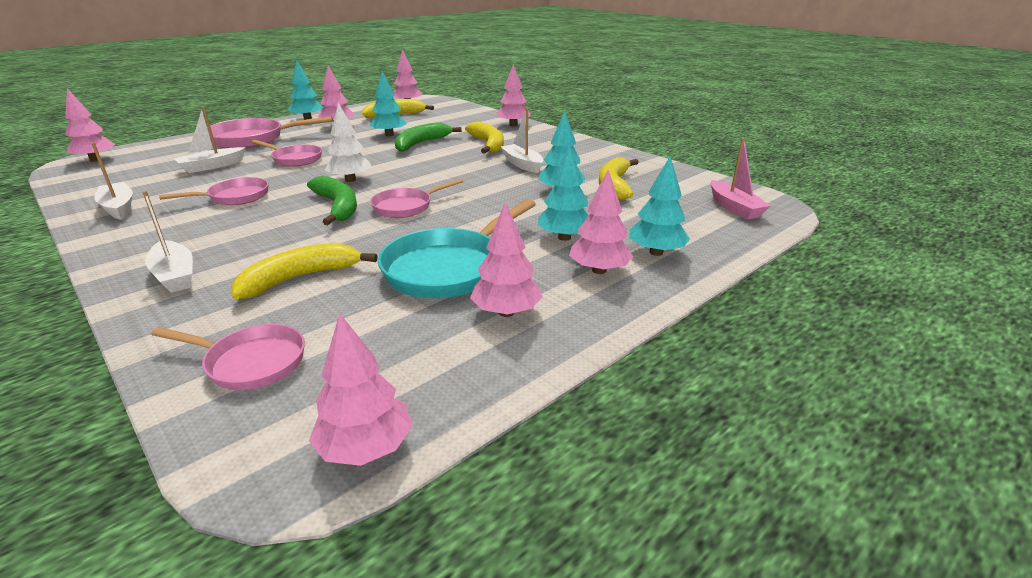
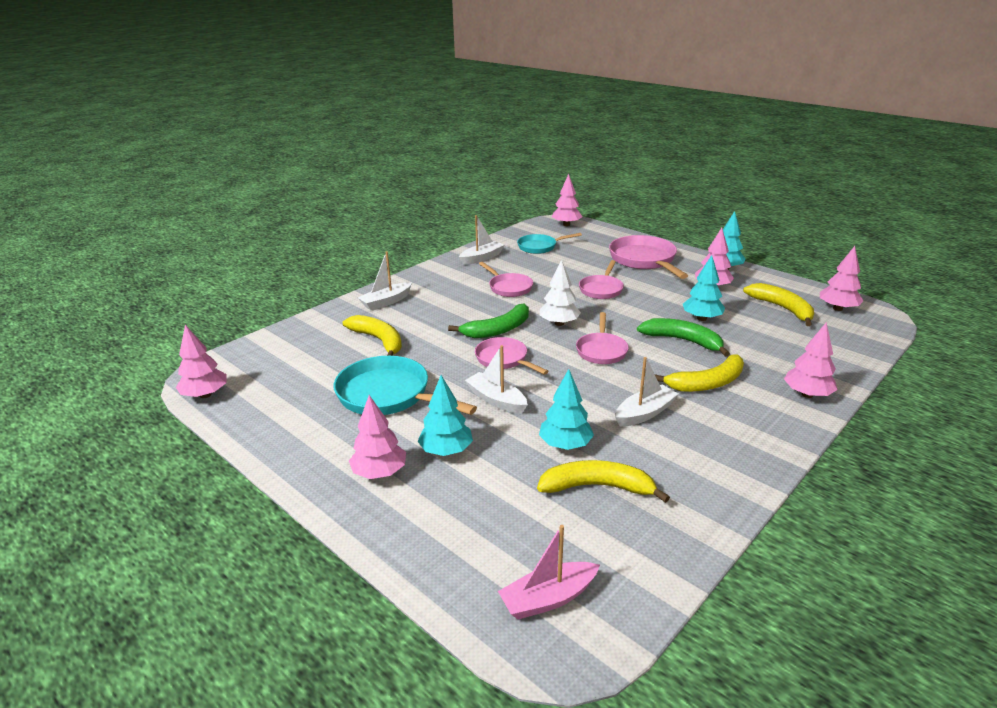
camera: 85 degrees right, 0 degrees up
pink pan [151,324,305,390] -> pink pan moved to [576,312,629,364]
white boat [174,107,246,173] -> white boat moved to [465,345,528,414]
pink tree [470,202,543,317] -> none
turquoise tree [629,156,690,256] -> none
none -> turquoise pan [517,233,582,254]

